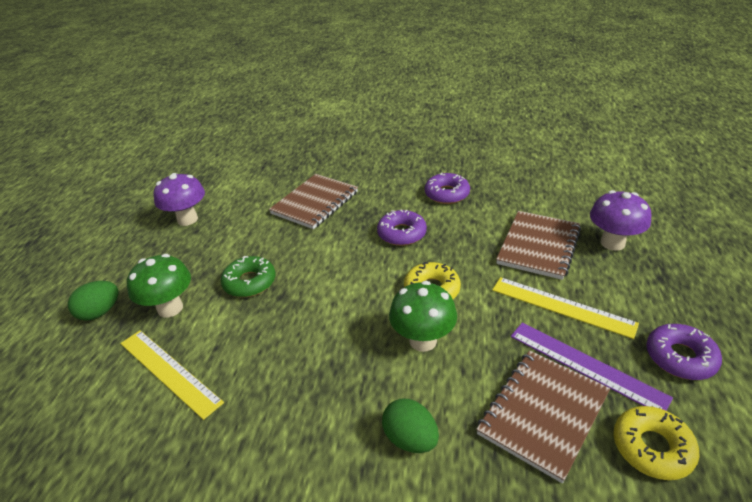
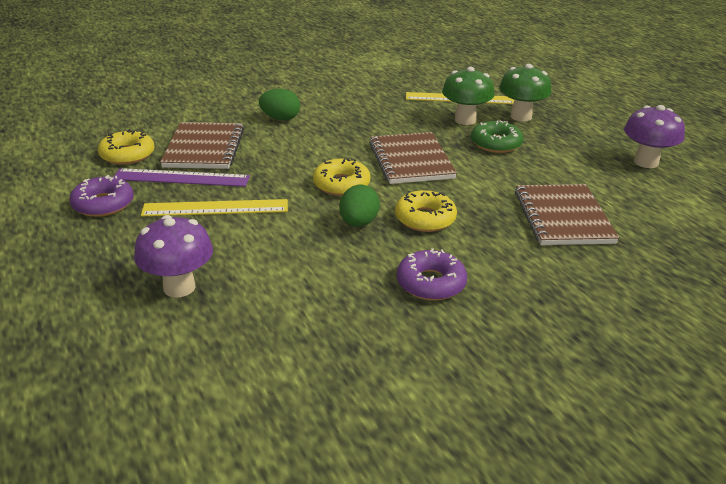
camera: 140 degrees right, 5 degrees down
green egg [68,281,118,321] -> green egg moved to [340,185,380,227]
purple donut [377,210,427,246] -> yellow donut [395,190,457,232]
green mushroom [389,281,457,352] -> green mushroom moved to [442,67,495,125]
brown notebook [496,211,581,280] -> brown notebook moved to [369,132,457,184]

